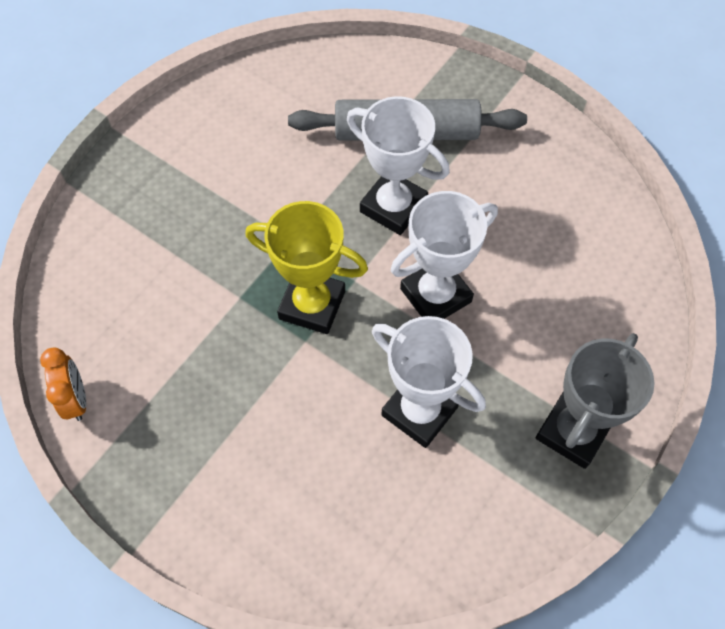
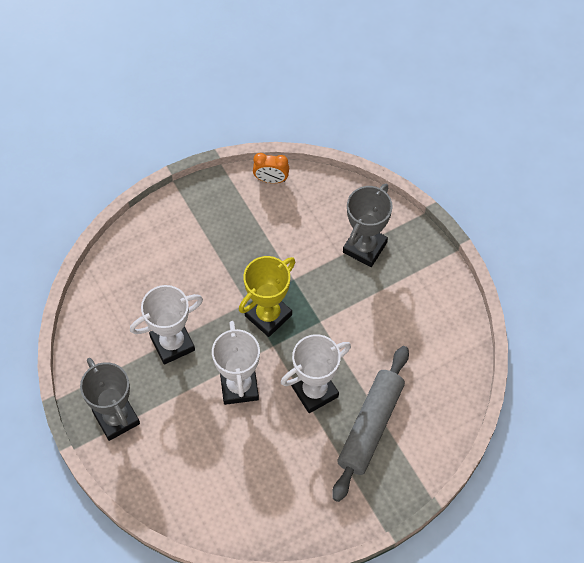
camera: 115 degrees right, 0 degrees up
none -> grey trophy [343,184,393,267]

